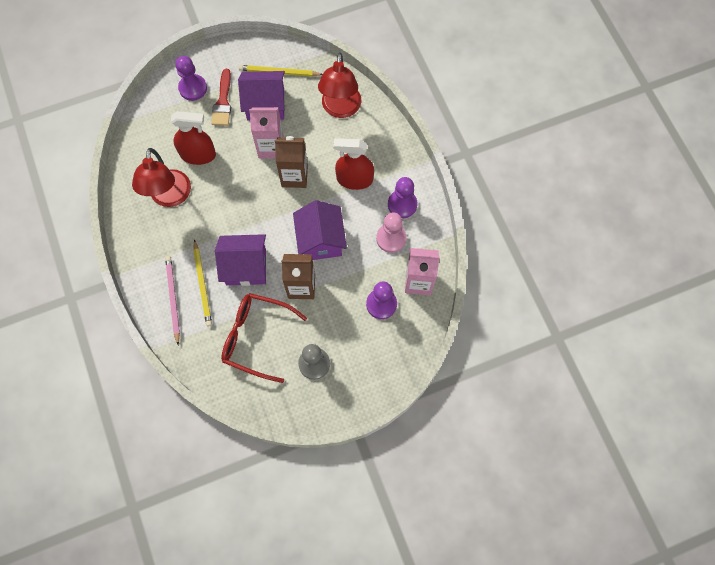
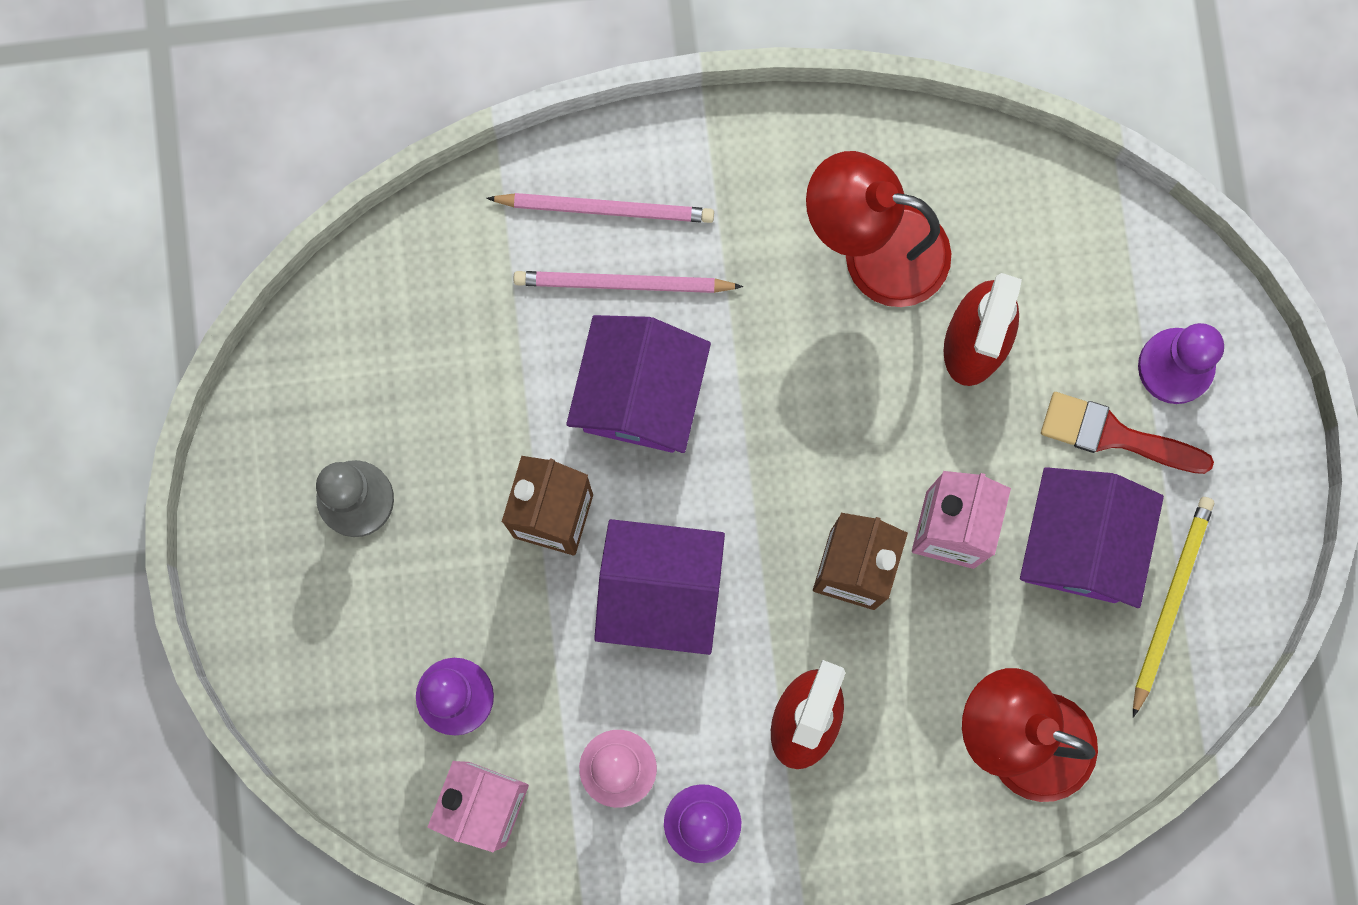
camera: 105 degrees right, 10 degrees up
yellow pencil [193,239,212,326] -> pink pencil [514,271,743,293]
red glasses [221,293,307,383] -> none

